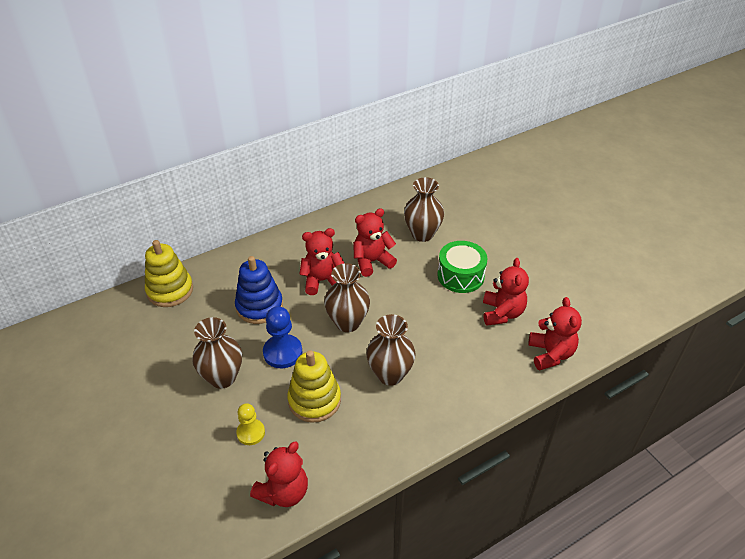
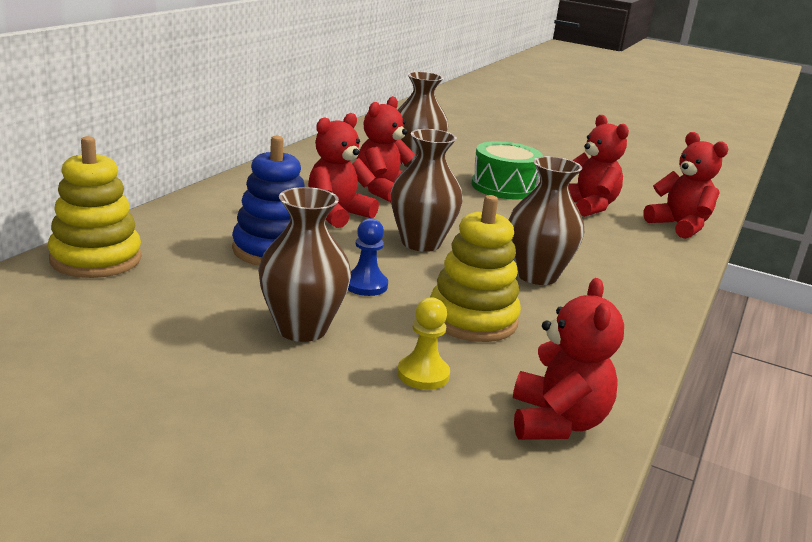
camera: 35 degrees left, 20 degrees down
blue pawn [263,306,302,368] -> blue pawn [348,218,388,296], size x0.65

